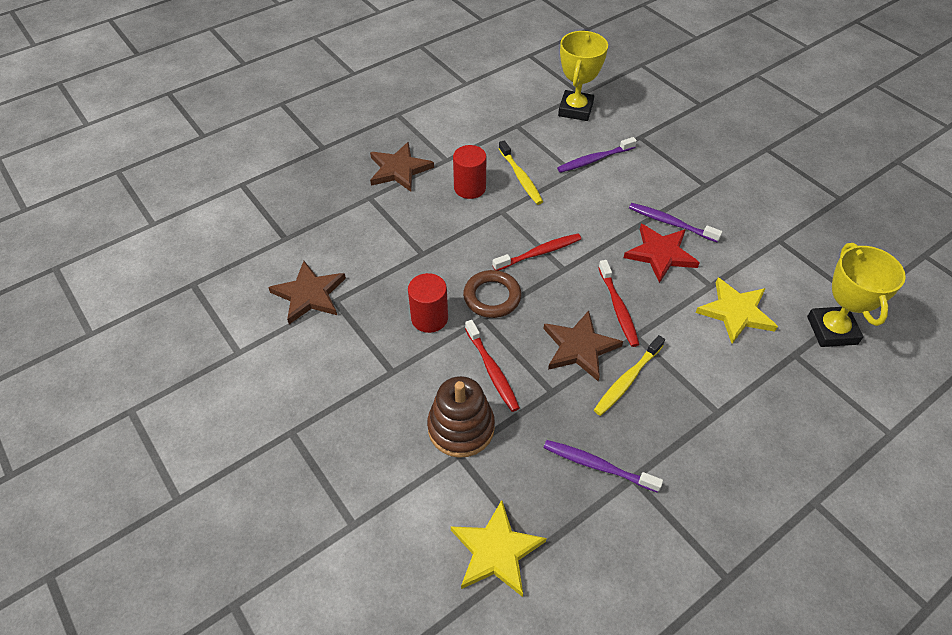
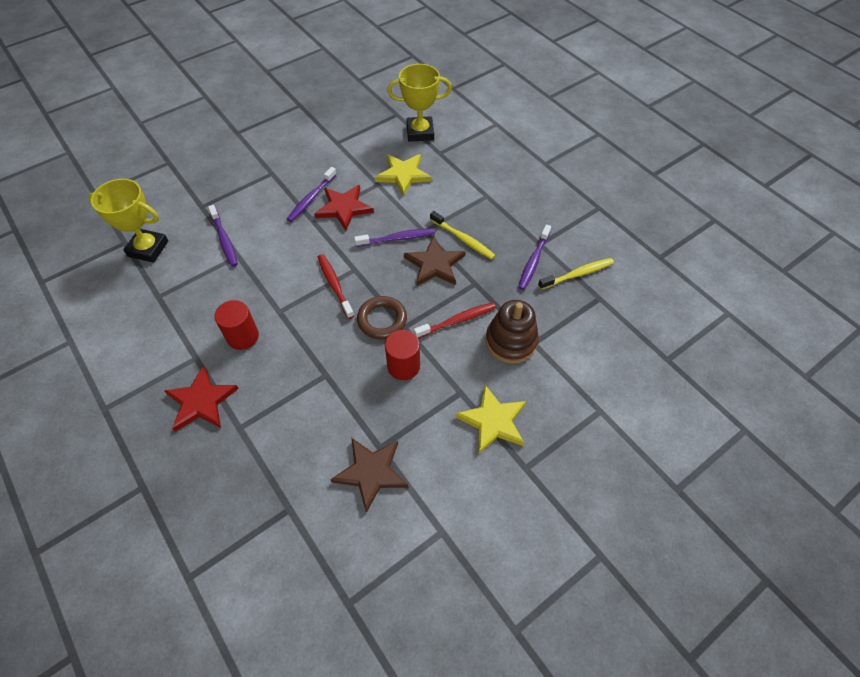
camera: 90 degrees left, 5 degrees up
brown star [370,142,434,192] -> red star [164,365,239,431]
yellow star [451,500,547,597] -> yellow star moved to [455,385,526,454]
yellow toothbrush [499,140,543,205] -> yellow toothbrush moved to [538,258,614,290]
red toothbrush [598,260,640,347] -> purple toothbrush [354,228,435,247]

